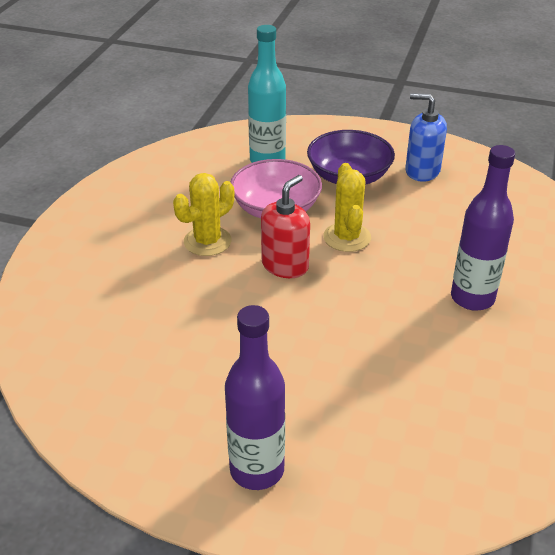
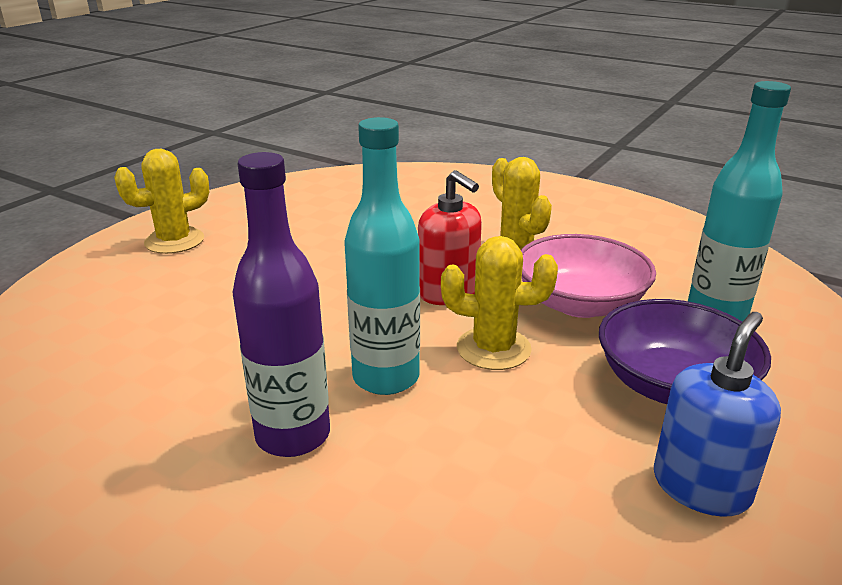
camera: 105 degrees right, 10 degrees down
purple bottle [225,305,285,490] -> yellow cactus [114,149,209,254]
none -> turquoise bottle [344,117,420,395]

